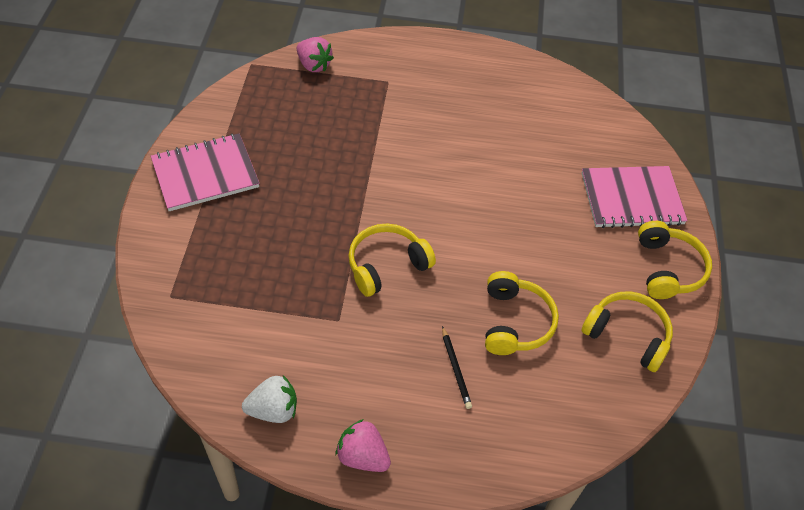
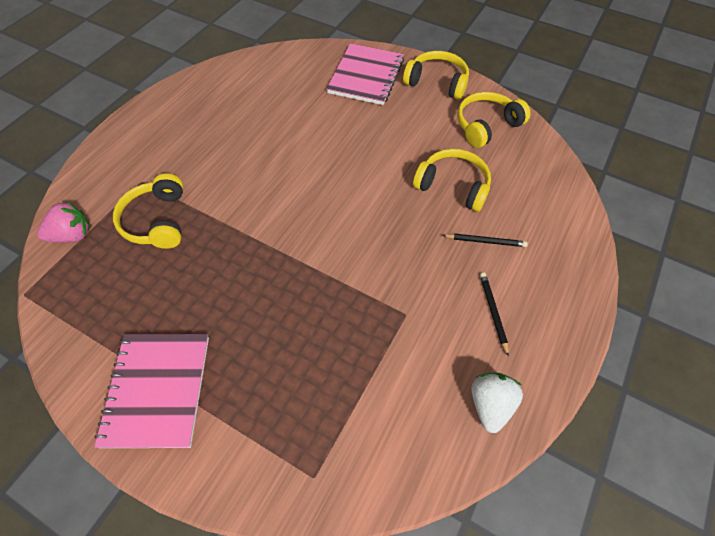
camera: 65 degrees left, 5 degrees up
pink strawberry [336,419,391,472] -> none
yellow headphones [348,224,436,297] -> yellow headphones moved to [113,173,183,249]
none -> black pencil [480,272,509,357]

